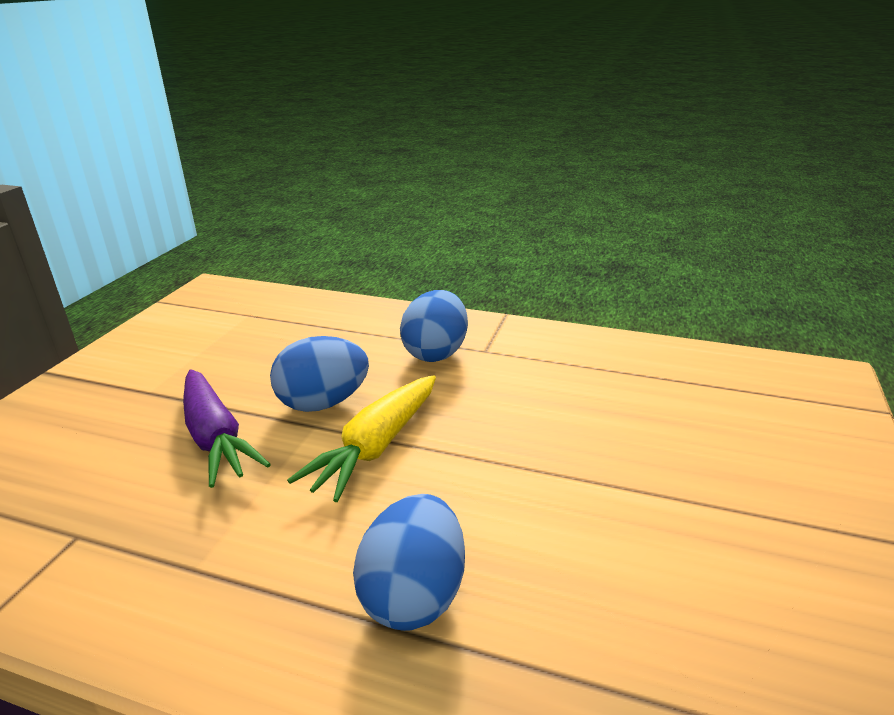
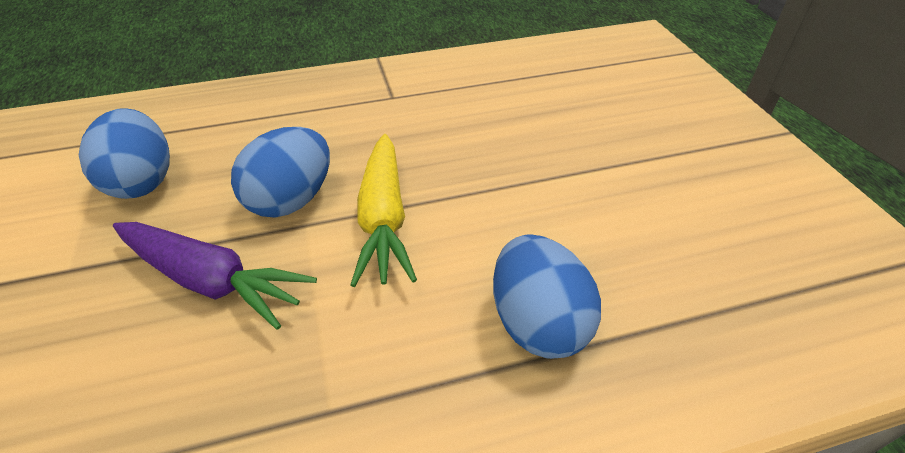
camera: 35 degrees left, 15 degrees up
blue egg [400,290,468,362] -> blue egg moved to [79,108,170,199]

